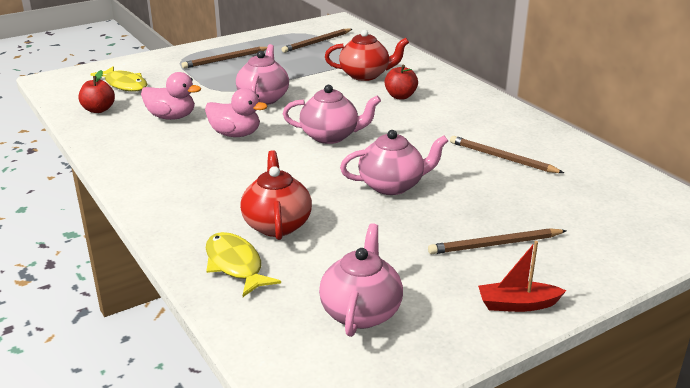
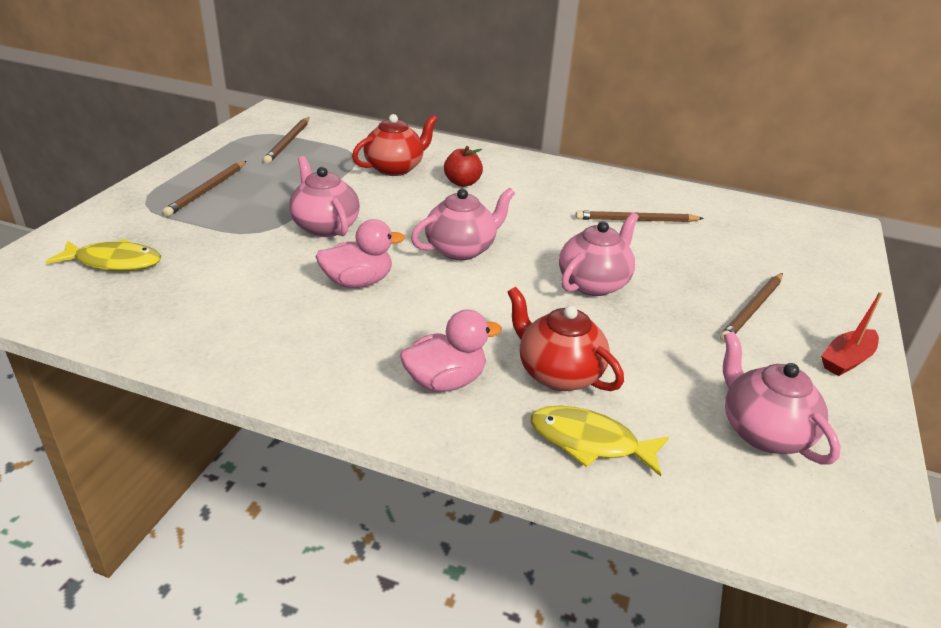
camera: 40 degrees left, 5 degrees up
red apple [78,70,115,113] -> none
pink duck [141,72,201,120] -> pink duck moved to [400,310,502,392]

